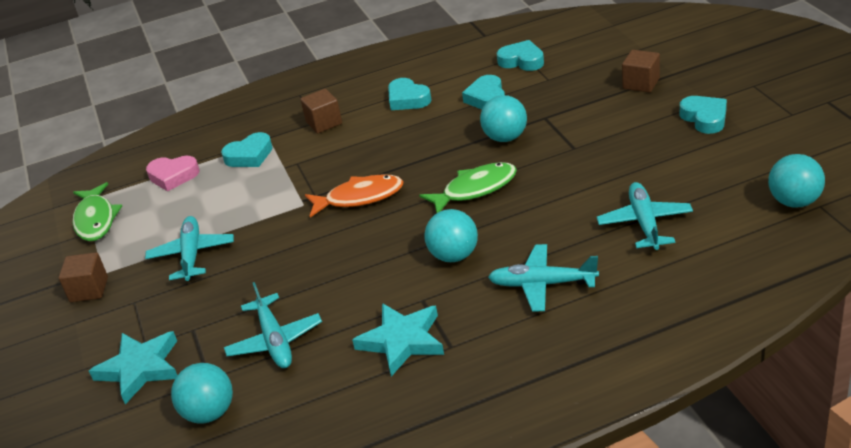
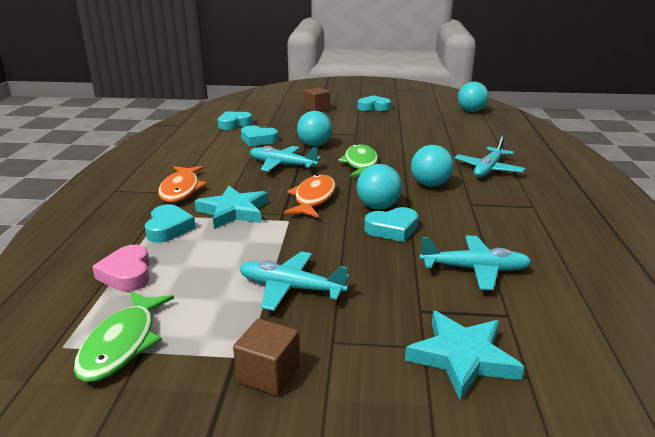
camera: 70 degrees left, 10 degrees down
green fish [73,182,122,241] -> green fish turned 90 degrees clockwise [74,291,174,382]
pink heart [146,156,200,191] -> pink heart turned 135 degrees clockwise [92,245,150,292]
turquoise ball [171,363,233,424] -> turquoise ball moved to [357,164,402,209]
brown cube [300,89,342,134] -> orange fish [158,166,207,203]
turquoise star [352,303,444,377] -> turquoise star moved to [195,186,268,229]
turquoise heart [388,78,432,110] -> turquoise heart moved to [364,207,418,242]
turquoise plane [597,182,693,250] -> turquoise plane moved to [250,146,321,172]

